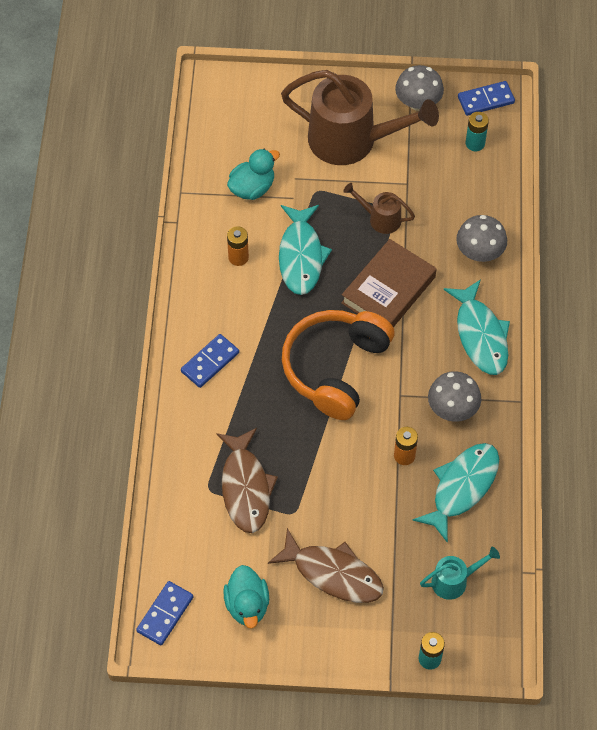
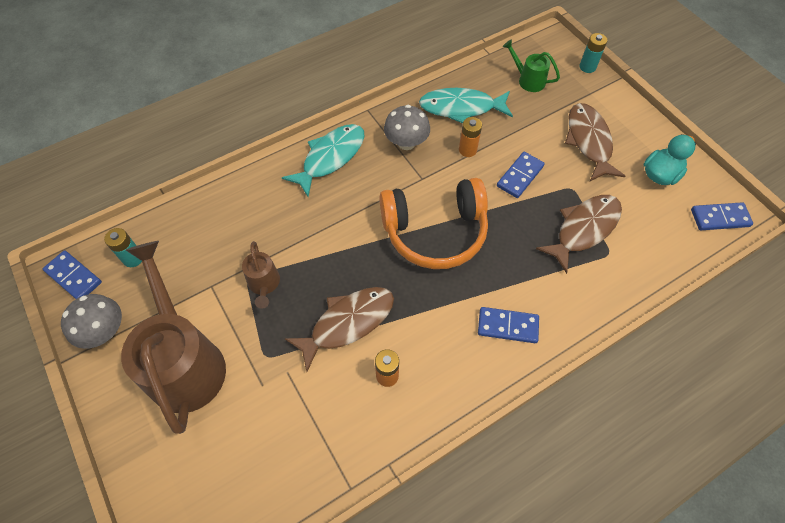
camera: 125 degrees left, 0 degrees up
turquoise duck [227,149,280,200] -> none
turquoise fish [279,205,332,295] -> brown fish [285,287,394,372]
brown book [341,239,436,327] -> none
turquoise watering can [420,547,500,600] -> green watering can [503,39,560,92]
grey mushroom [456,215,507,262] -> none
none -> blue domino [497,152,545,198]

